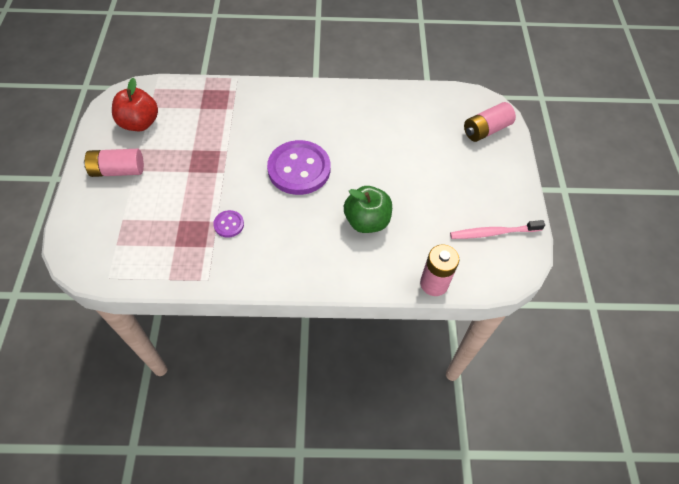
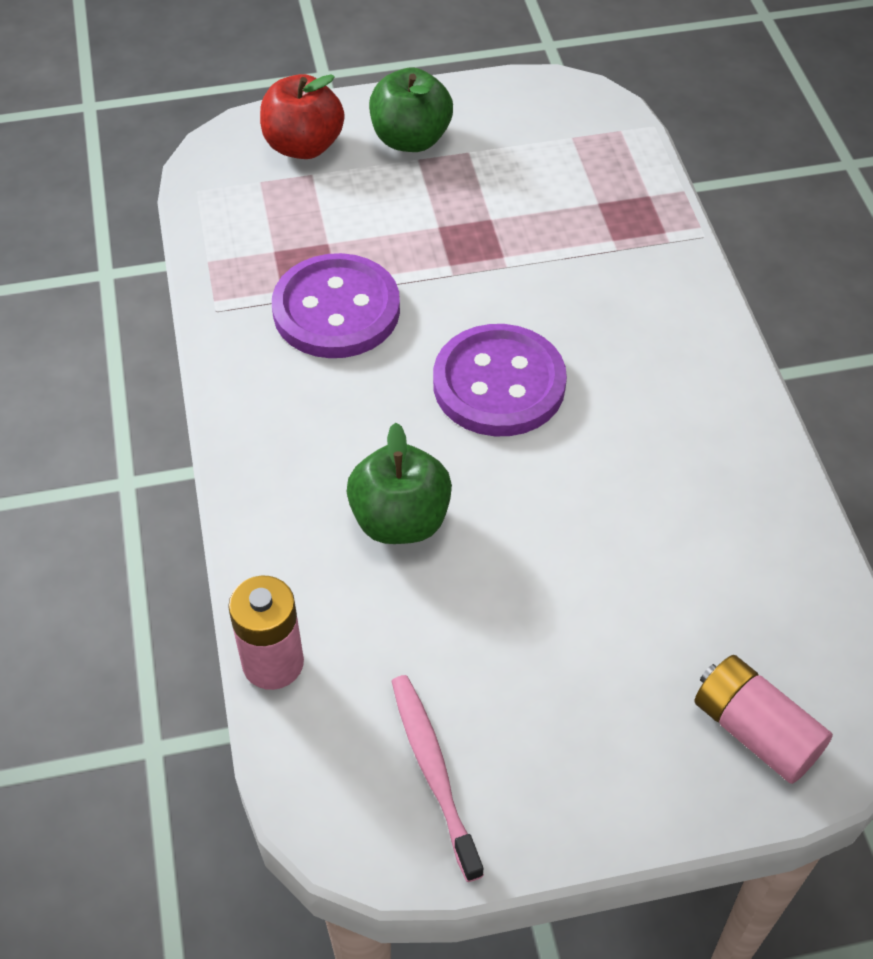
camera: 80 degrees right, 5 degrees down
pink battery [84,149,144,177] -> green apple [369,67,453,152]
red apple [112,78,158,131] -> red apple moved to [260,74,344,159]
purple button [213,210,244,238] -> purple button [272,253,400,358], size x2.23

